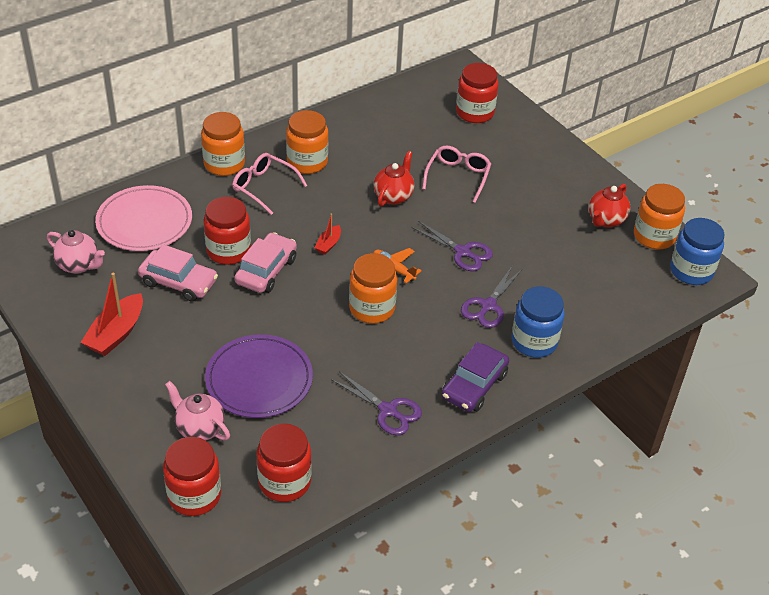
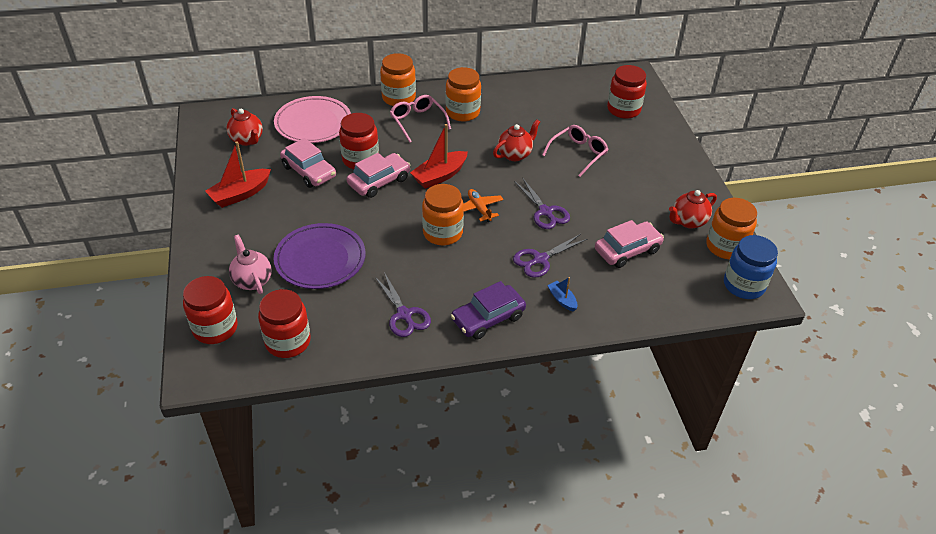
camera: 25 degrees right, 0 degrees up
pink teapot [47,230,105,274] -> red teapot [227,108,263,146]
red boat [314,213,341,255] -> red boat [410,124,468,189], size x1.87
blue jar [511,286,565,358] -> blue boat [547,277,578,312]
none -> pink car [595,220,664,268]

